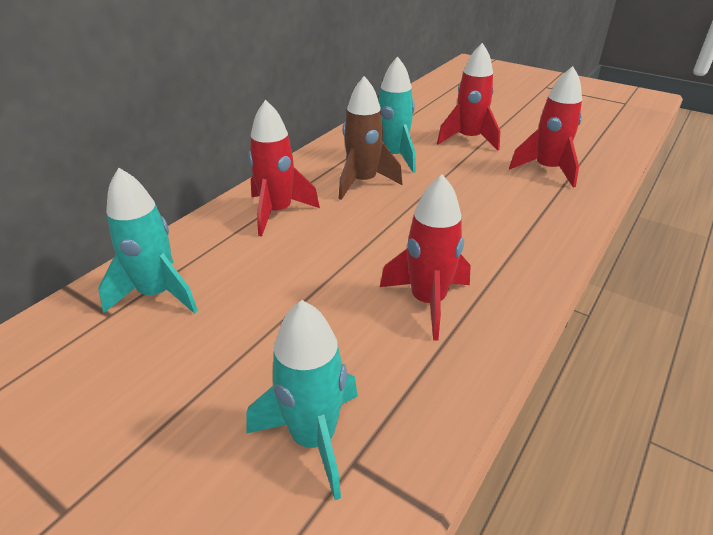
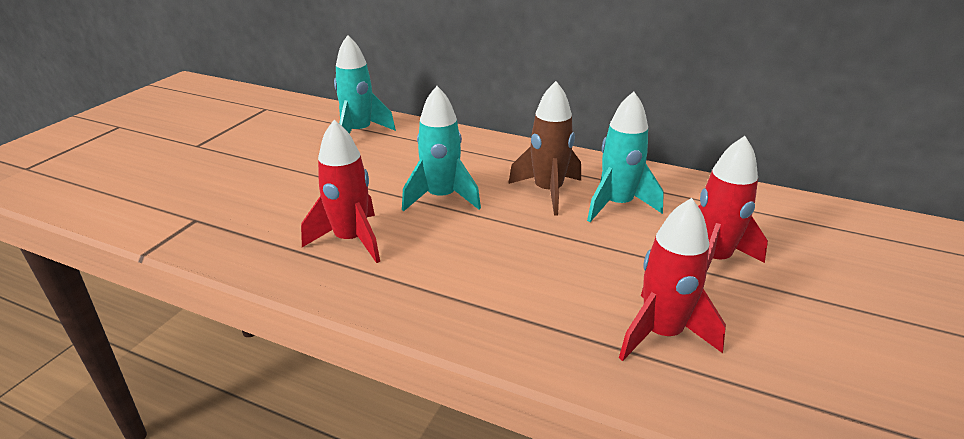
camera: 80 degrees right, 5 degrees down
turquoise rocket [247,300,358,500] -> turquoise rocket moved to [402,86,481,212]
red rocket [248,100,320,236] -> none

